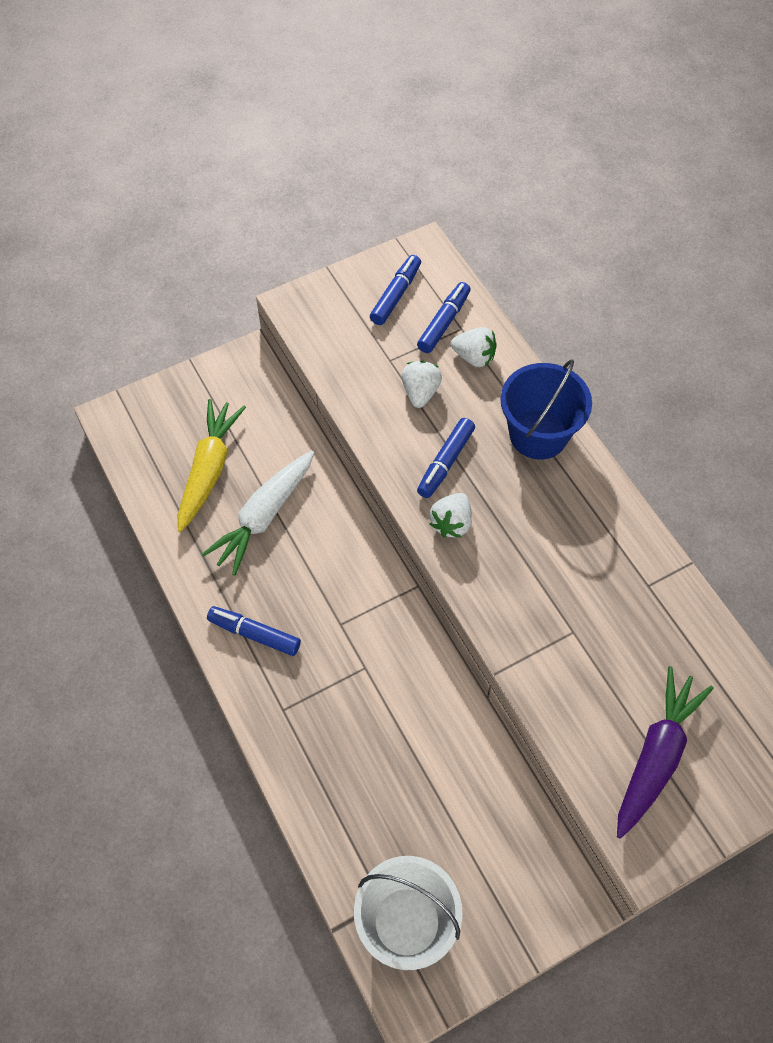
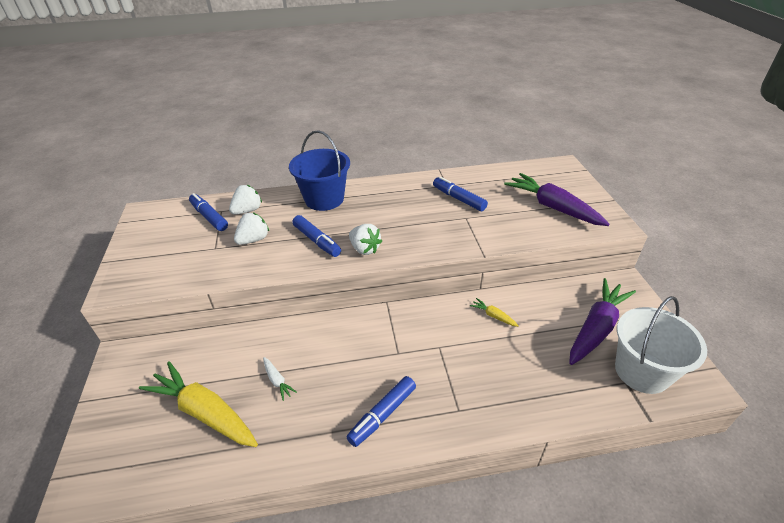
camera: 70 degrees left, 20 degrees down
white carrot [202,451,314,576] -> white carrot [263,357,297,401], size x0.42
blue marker [370,255,421,325] -> blue marker moved to [433,176,488,211]
white strawberry [402,361,442,408] -> white strawberry turned 105 degrees clockwise [234,213,269,245]
none -> yellow carrot [470,298,519,327]
none -> purple carrot [569,278,636,365]

